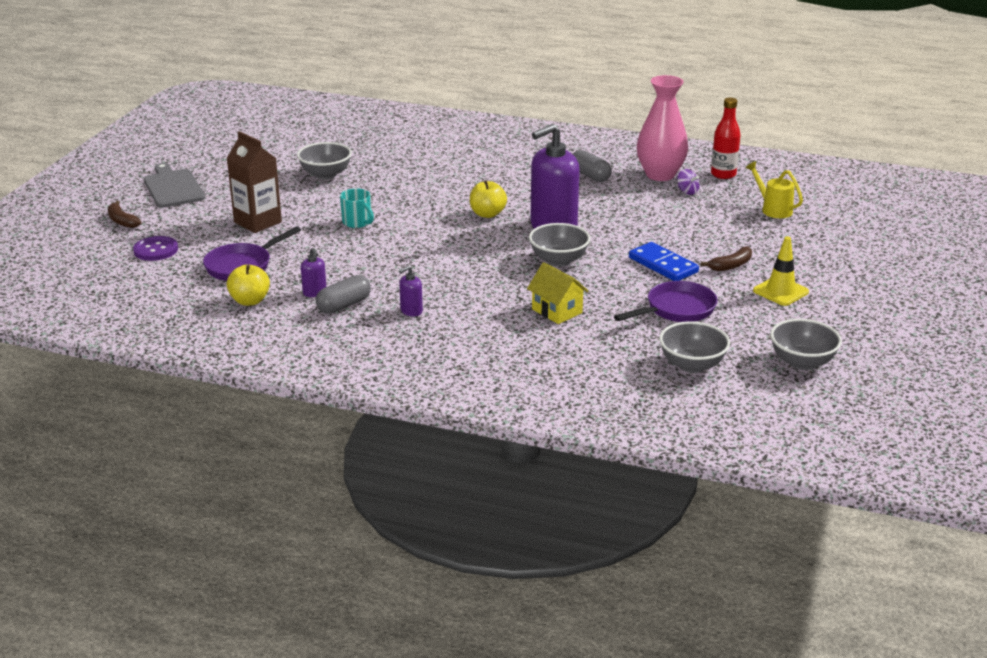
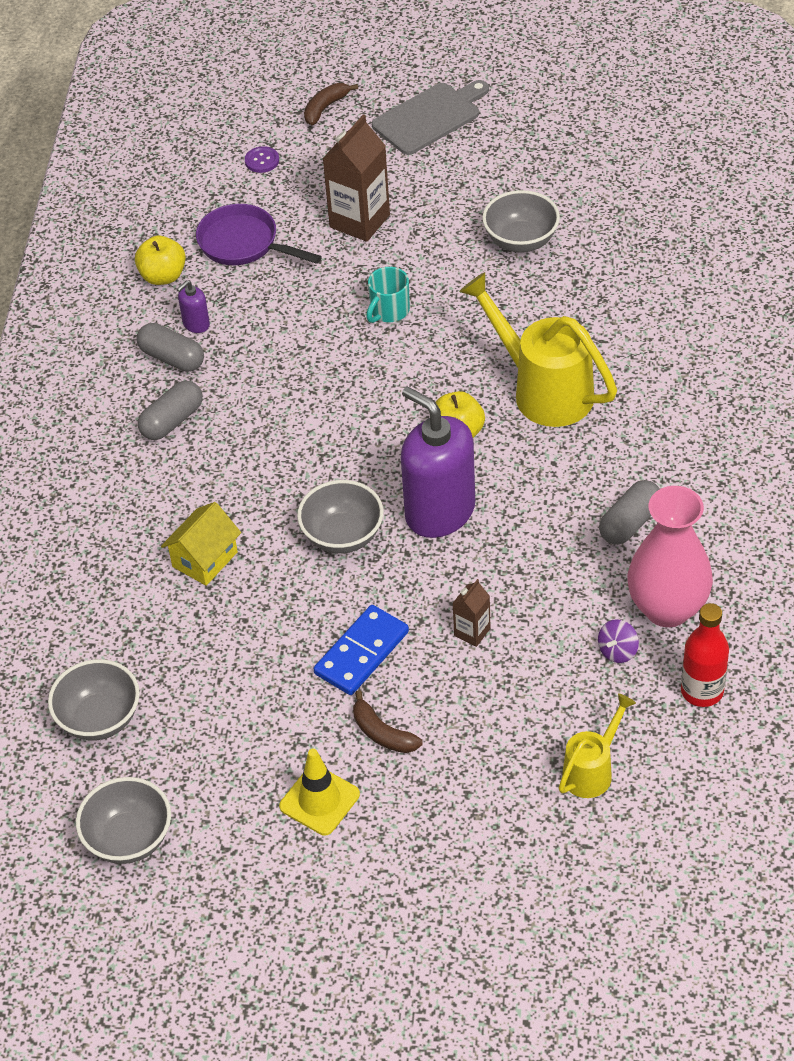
camera: 80 degrees right, 20 degrees up
purple button [133,236,178,261] -> purple button [245,146,279,173], size x0.65
purple soap dispenser [399,266,423,316] -> grey capsule [138,380,202,440]
purple pan [614,281,717,322] -> none
none -> brown carton [452,579,491,647]
none -> yellow watering can [459,272,617,427]

